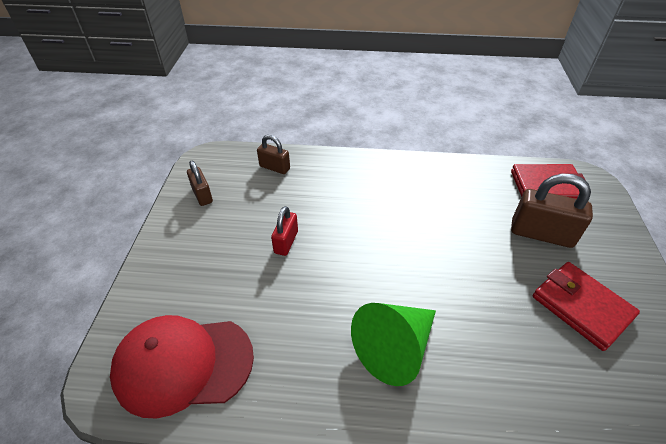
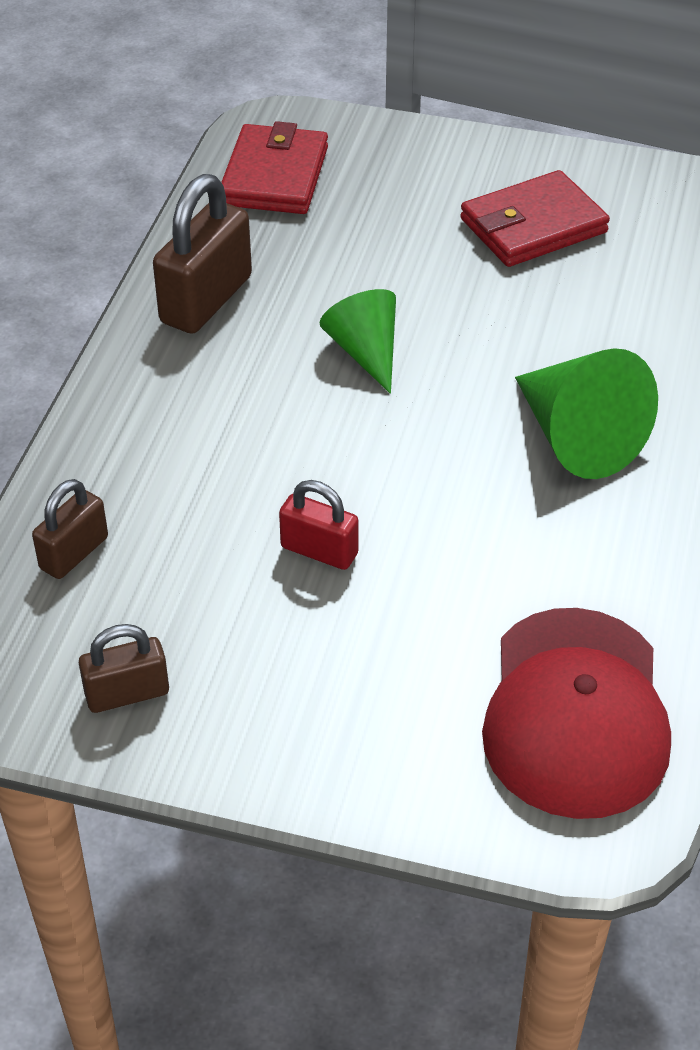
camera: 80 degrees left, 0 degrees up
brown padlock [511,174,593,248] -> brown padlock moved to [153,174,252,334]
none -> green cone [320,289,396,394]

